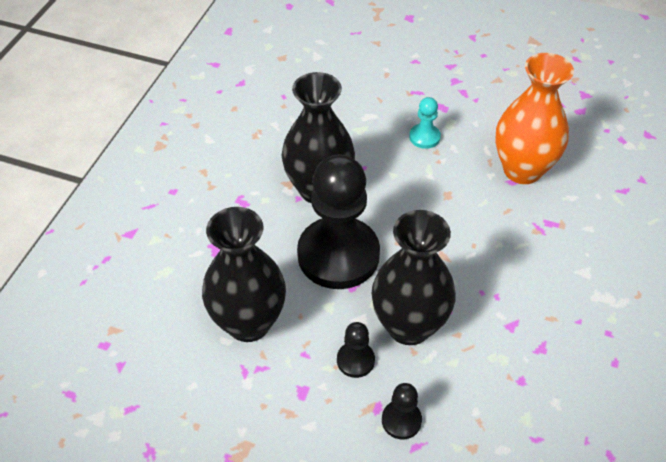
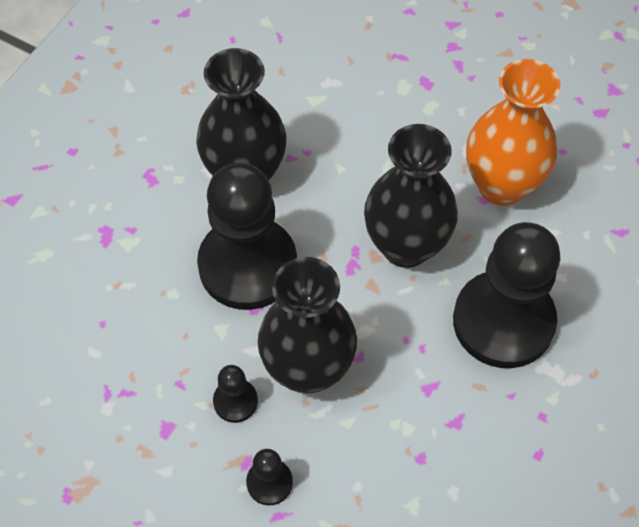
camera: 10 degrees right, 10 degrees up
black vase [202,207,286,342] -> black vase moved to [364,124,458,268]
turquoise pawn [409,97,441,149] -> none
none -> black pawn [453,222,560,368]

